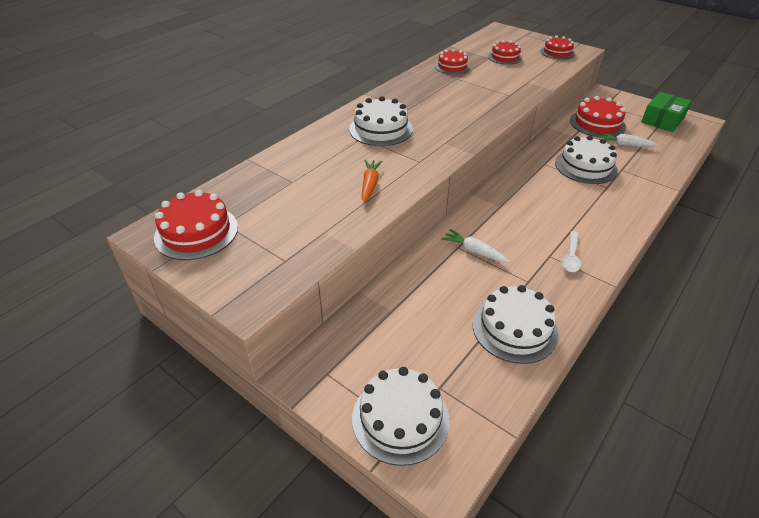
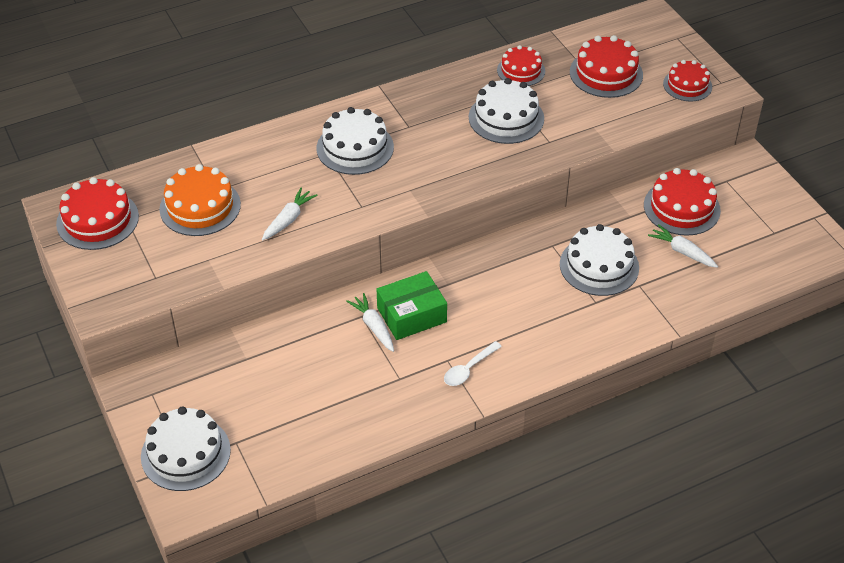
camera: 25 degrees right, 5 degrees up
orange carrot [361,160,383,203] -> white carrot [262,188,317,240]
white cake [473,285,558,364] -> white cake moved to [469,78,544,144]
red cake [488,40,522,65] -> red cake [570,35,643,98], size x1.52
green box [641,92,692,132] -> green box moved to [377,271,447,340]
none -> orange cake [159,164,241,236]

